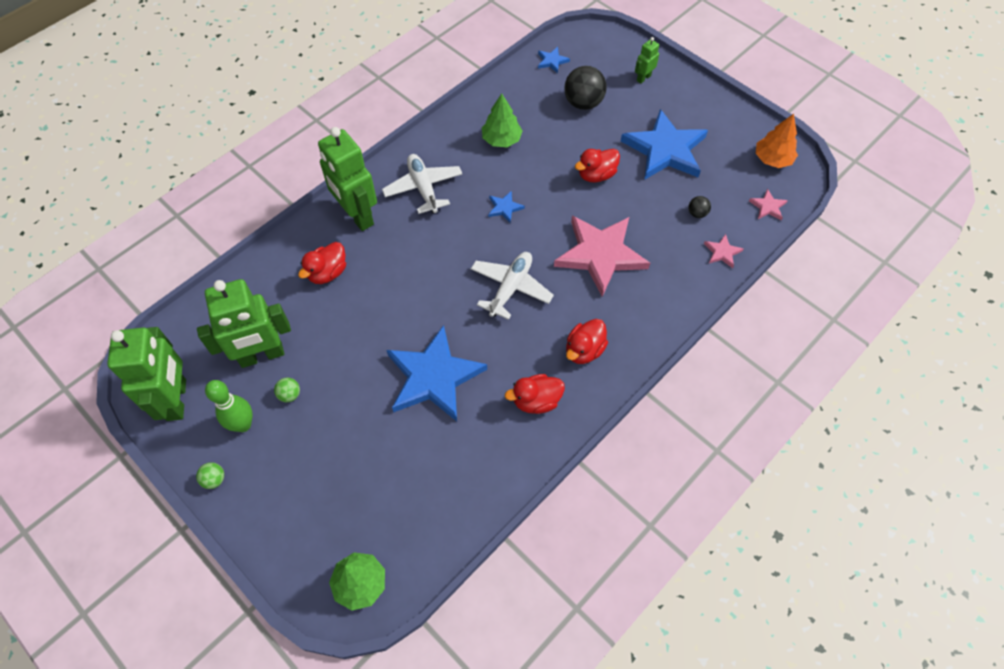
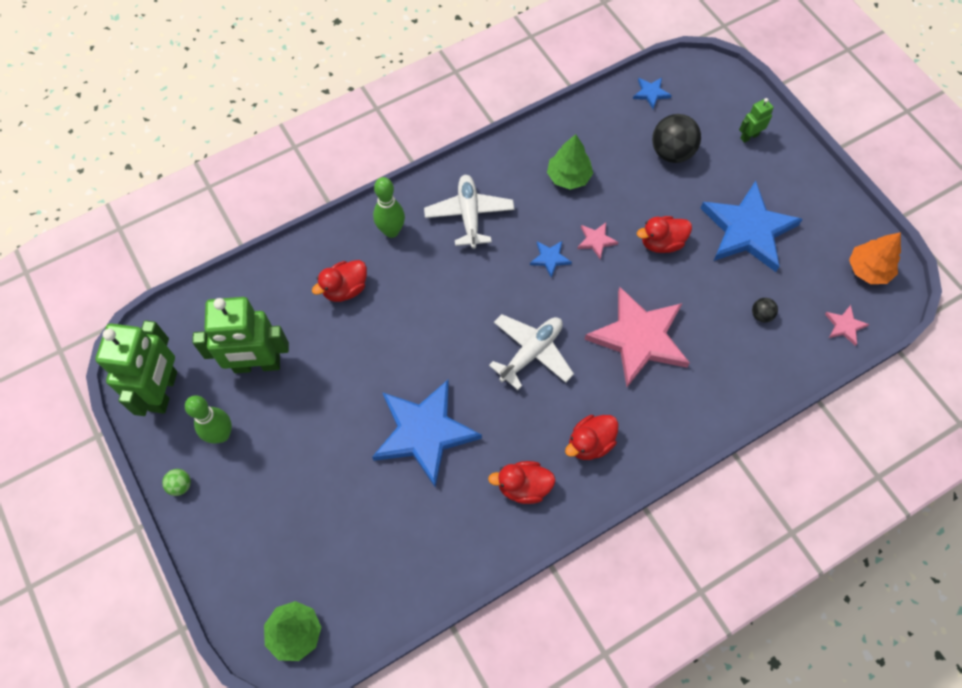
camera: 15 degrees right, 5 degrees up
green ball [274,378,300,402] -> none
green robot [318,127,377,231] -> green bowling pin [373,177,405,238]
pink star [704,234,743,268] -> pink star moved to [577,223,618,259]

